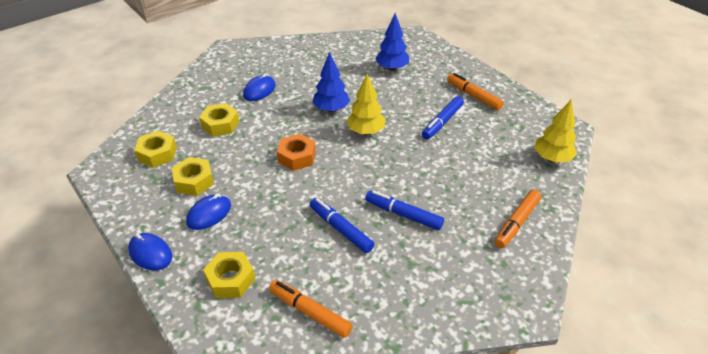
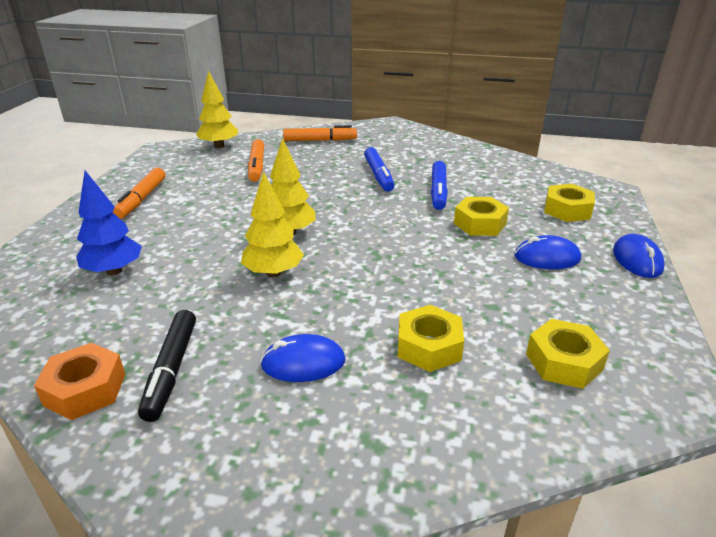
camera: 130 degrees left, 10 degrees down
yellow nut [172,157,214,196] -> yellow nut moved to [454,197,509,236]
orange marker [269,280,353,338] -> orange marker moved to [248,139,264,182]
orange nut [277,134,316,171] -> orange nut moved to [34,343,125,420]
blue tree [312,51,350,112] -> yellow tree [241,171,304,277]
blue marker [422,96,464,139] -> none
none -> black marker [138,310,196,422]

